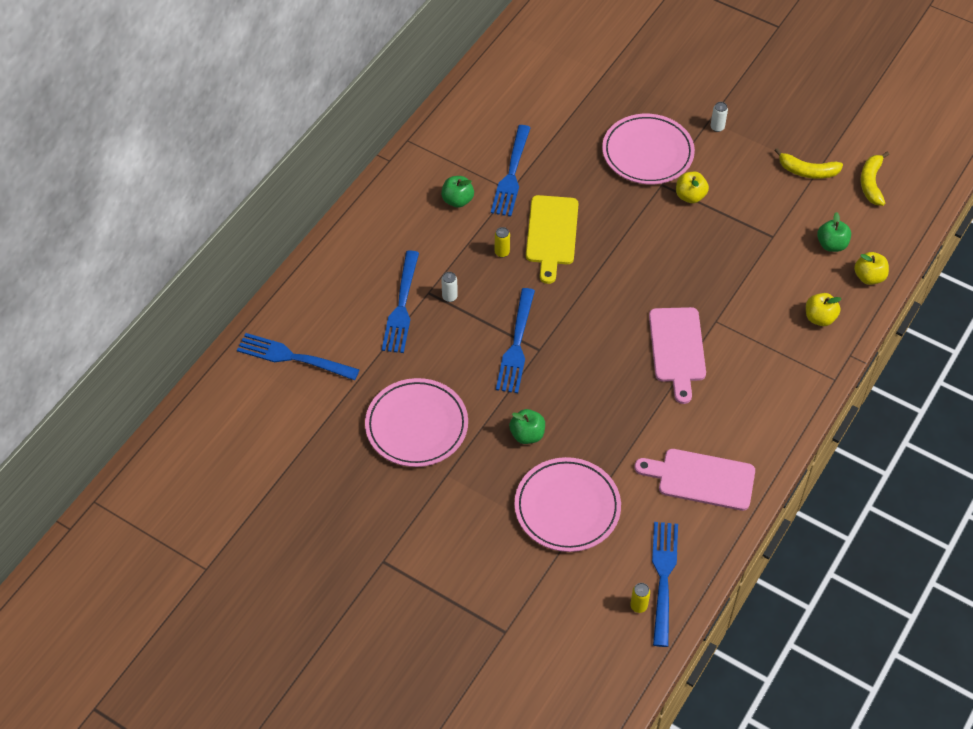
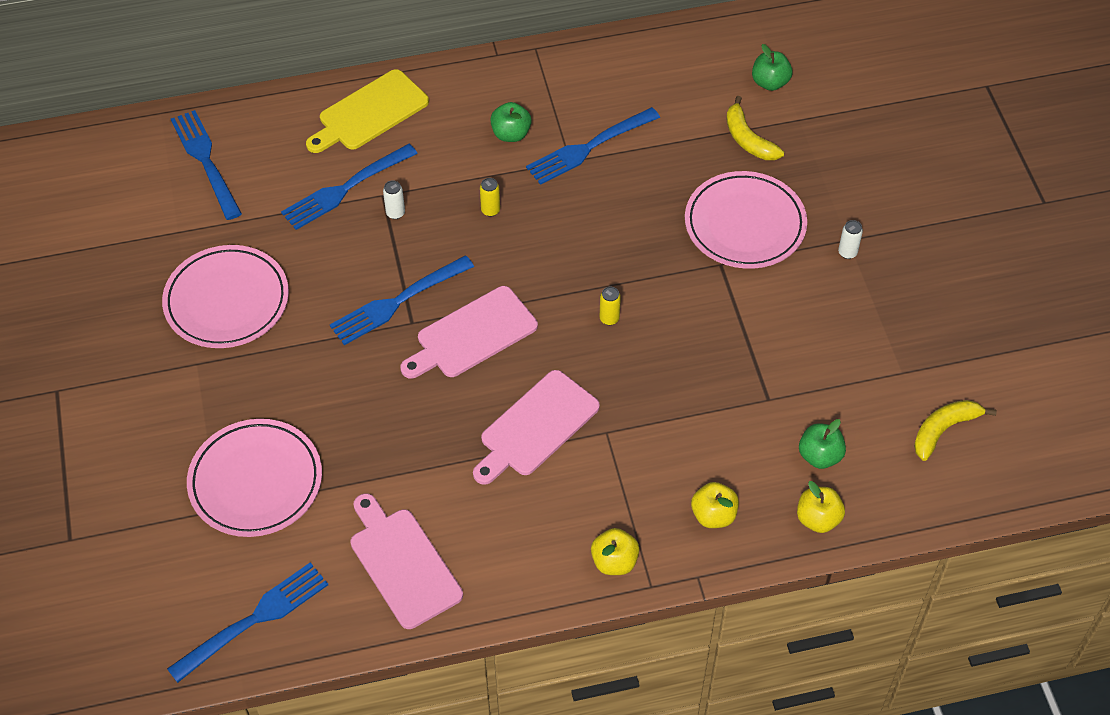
camera: 45 degrees right, 0 degrees up
green apple [509,409,545,444] -> green apple moved to [752,44,793,91]
yellow cutting board [526,195,579,284] -> yellow cutting board moved to [306,69,429,153]
yellow can [630,583,650,613] -> yellow can moved to [600,287,621,325]
yellow apple [676,172,709,203] -> yellow apple moved to [591,528,640,575]
yellow banana [774,148,843,179] -> yellow banana moved to [726,96,784,160]
none -> pink cutting board [400,286,538,379]

